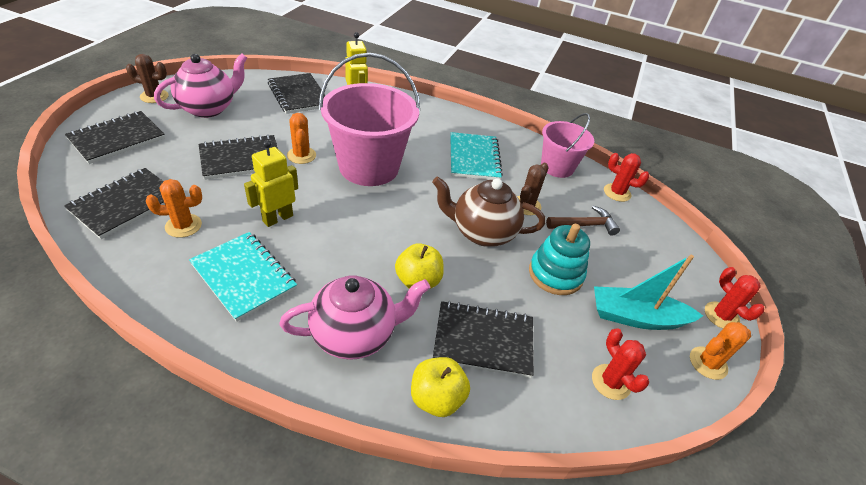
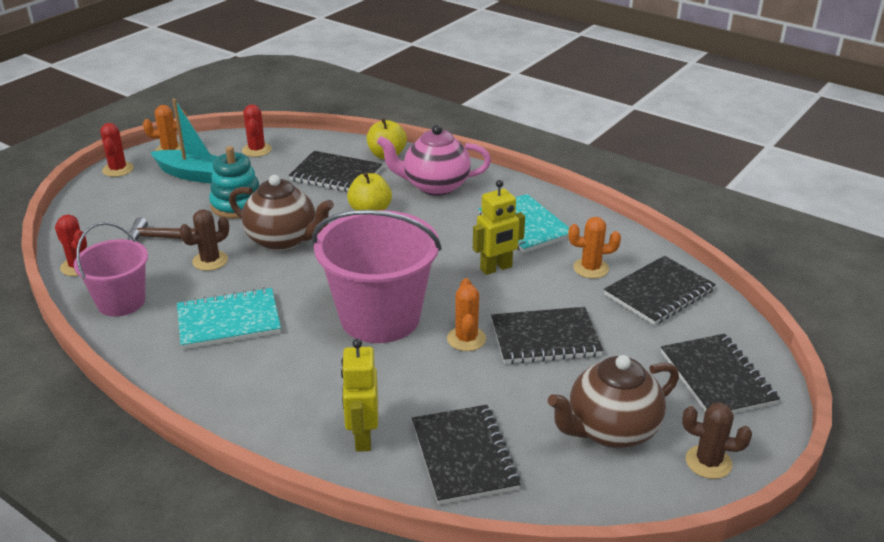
camera: 160 degrees left, 10 degrees down
black notebook [65,111,165,164] -> black notebook turned 75 degrees counterclockwise [661,334,780,414]
pink teapot [154,53,247,118] -> brown teapot [548,355,679,448]
turquoise notebook [450,132,503,180] -> turquoise notebook turned 60 degrees clockwise [177,287,281,349]

